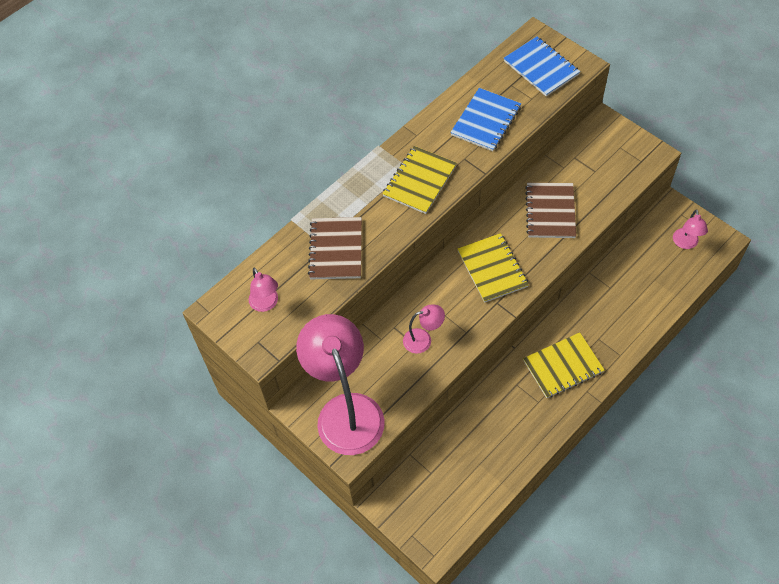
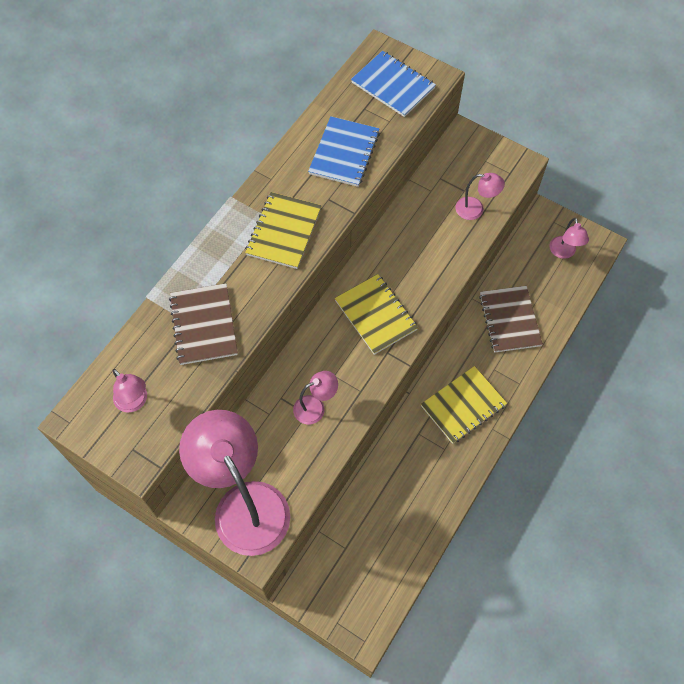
camera: 15 degrees left, 5 degrees up
brown notebook [525,183,576,238] -> brown notebook moved to [479,286,543,353]
none -> pink lamp [456,173,505,220]

